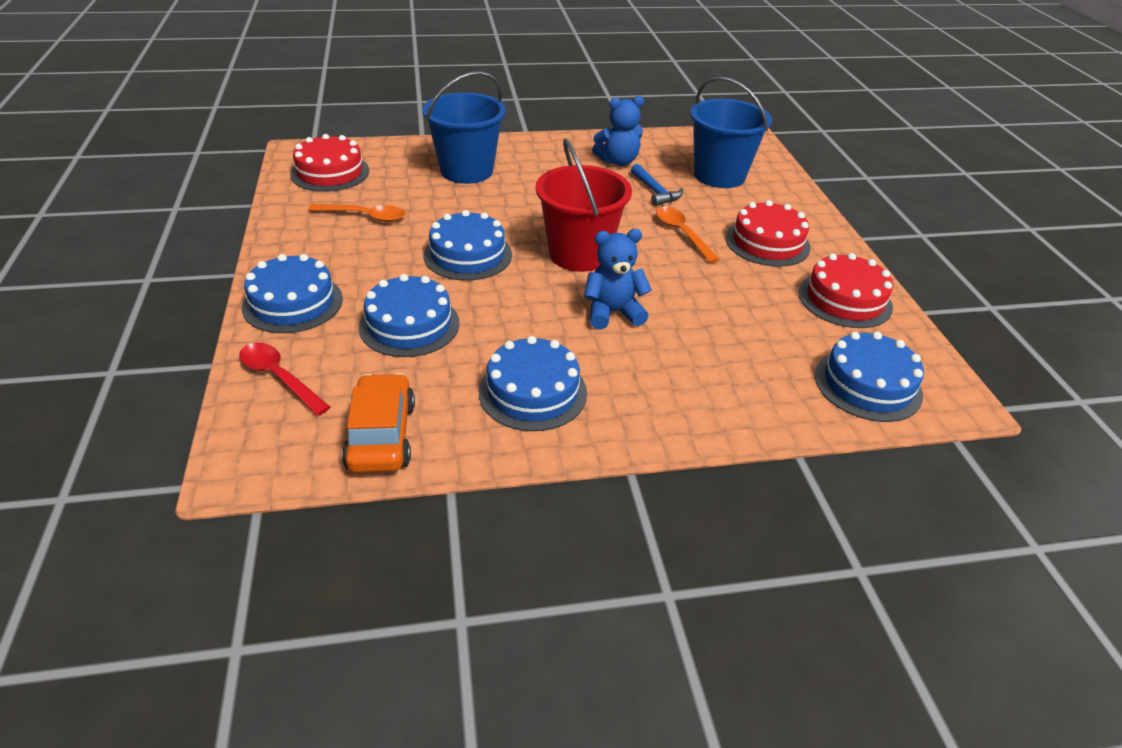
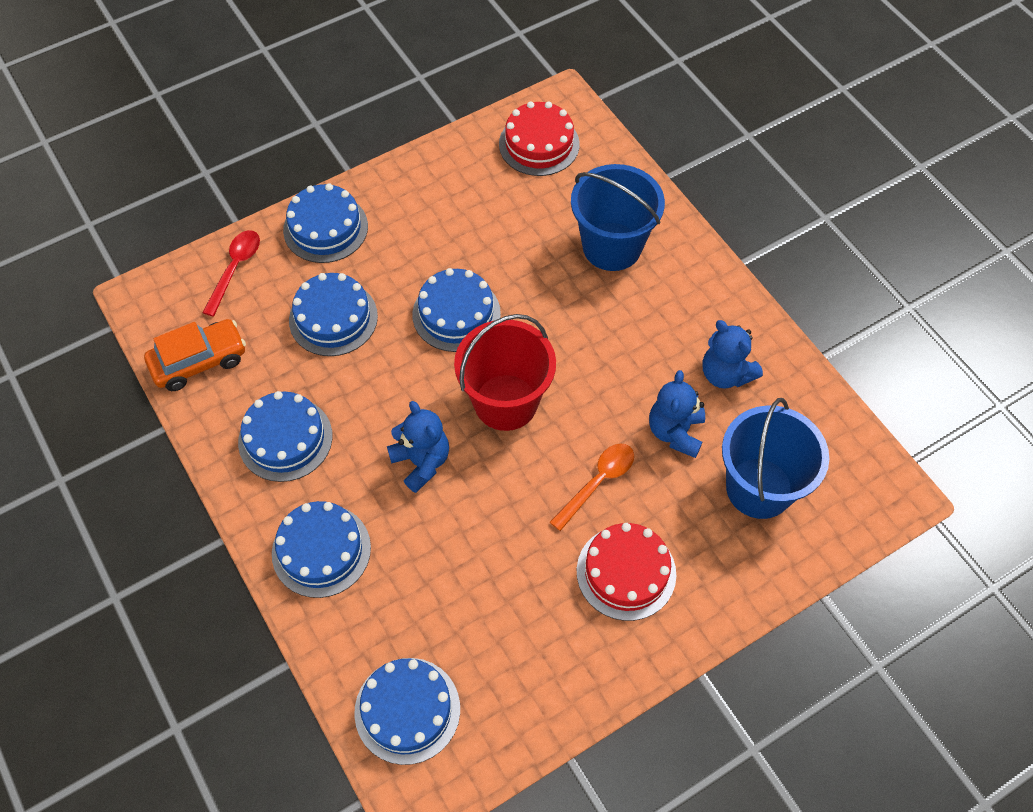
camera: 70 degrees right, 20 degrees up
orange spoon [308,204,406,222] -> none
blue hammer [631,164,683,206] -> blue teddy bear [649,370,705,458]
red cake [799,253,893,328] -> none
none -> blue cake [272,501,371,598]

